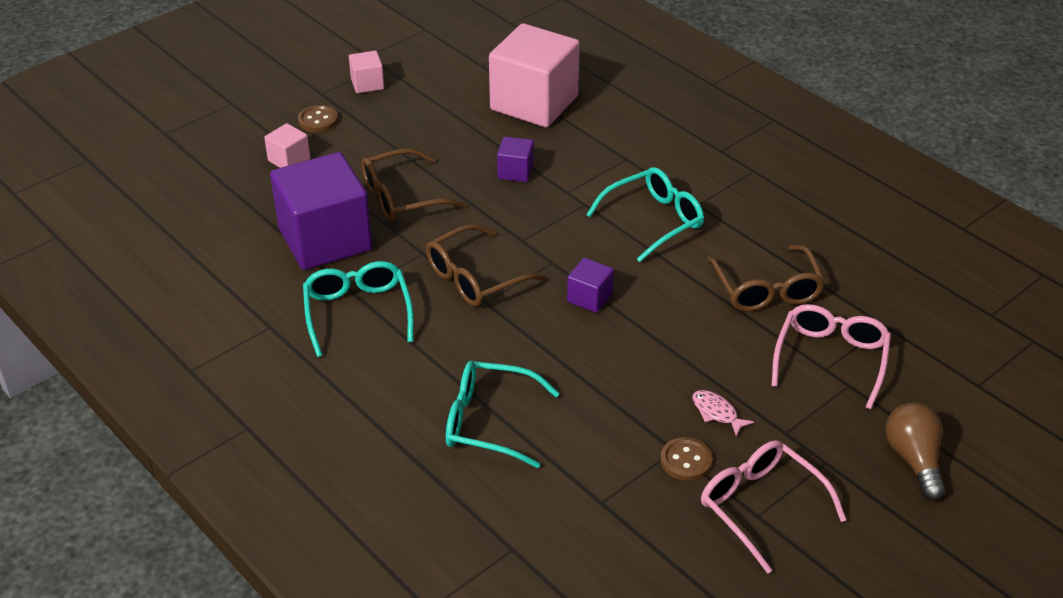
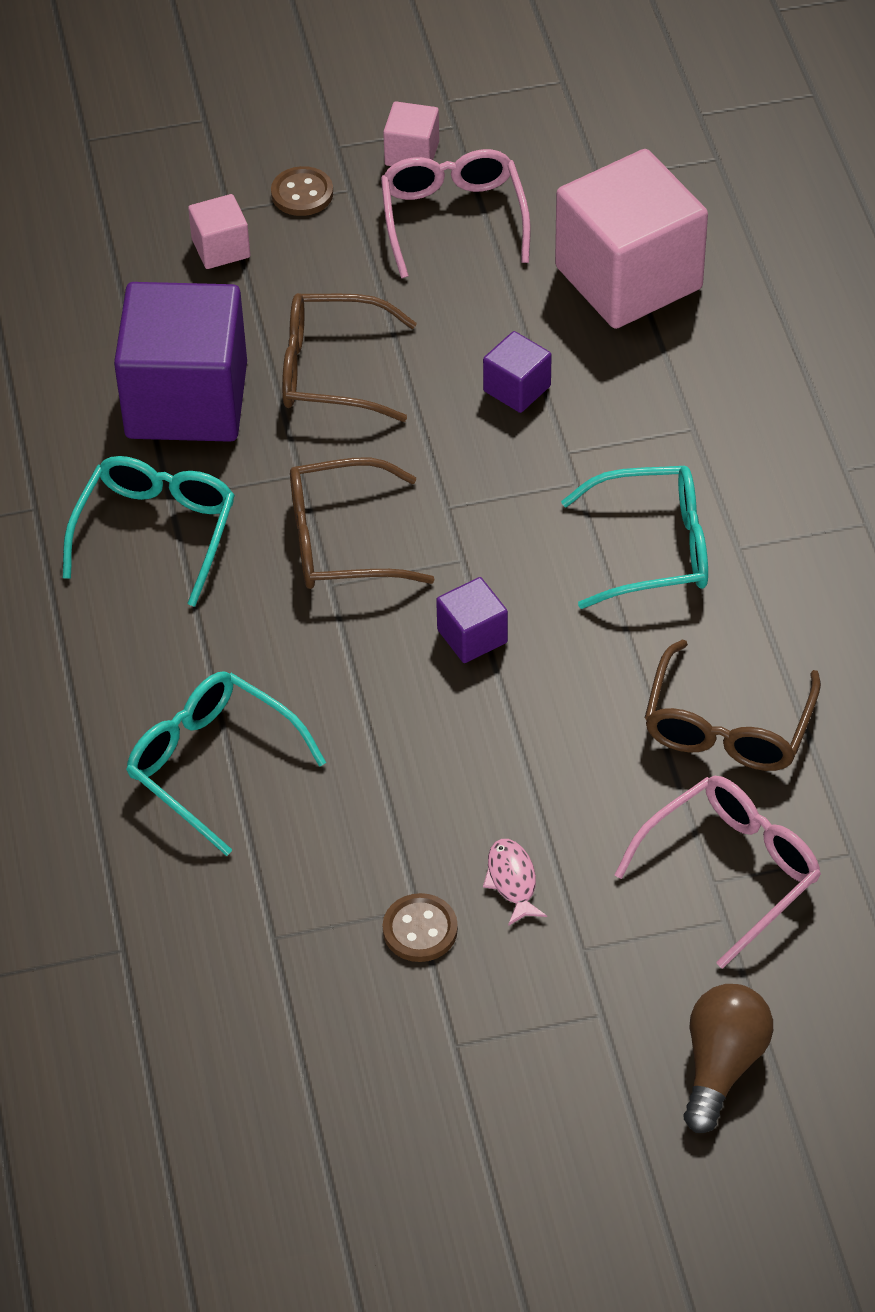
camera: 30 degrees right, 10 degrees up
pink glasses [701,440,846,574] -> pink glasses moved to [381,149,531,278]

